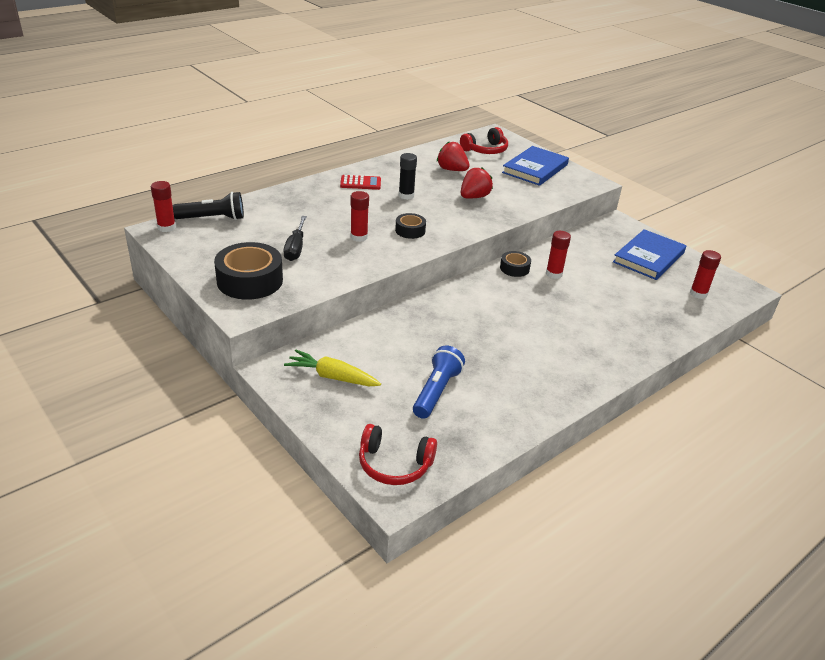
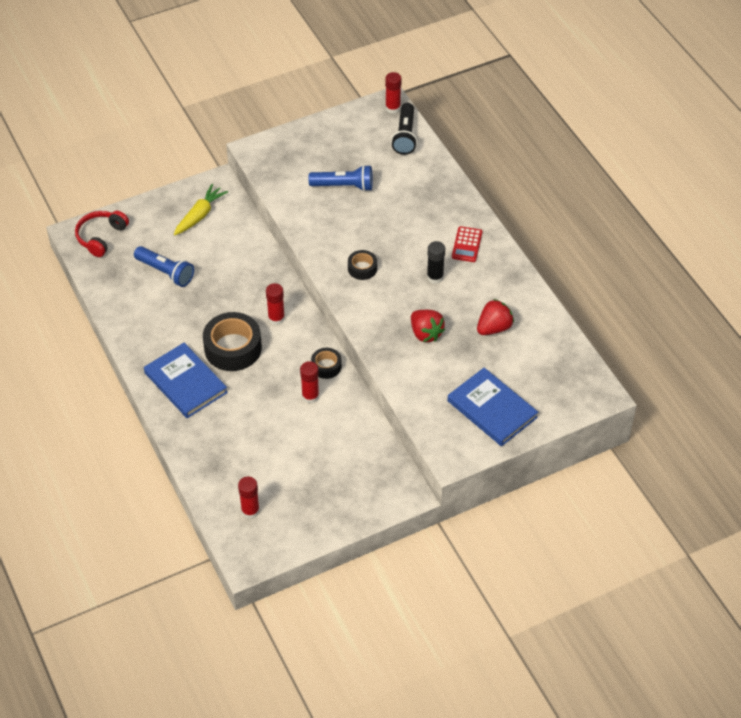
camera: 105 degrees right, 15 degrees up
black tape [214,242,283,300] -> black tape moved to [203,312,262,371]
black screwdriver [284,216,307,261] -> blue flashlight [308,165,373,191]
red glue stick [350,191,369,242] -> red glue stick moved to [266,283,285,325]
red headphones [460,127,508,154] -> none
blue book [613,229,686,280] -> blue book moved to [144,343,228,418]

